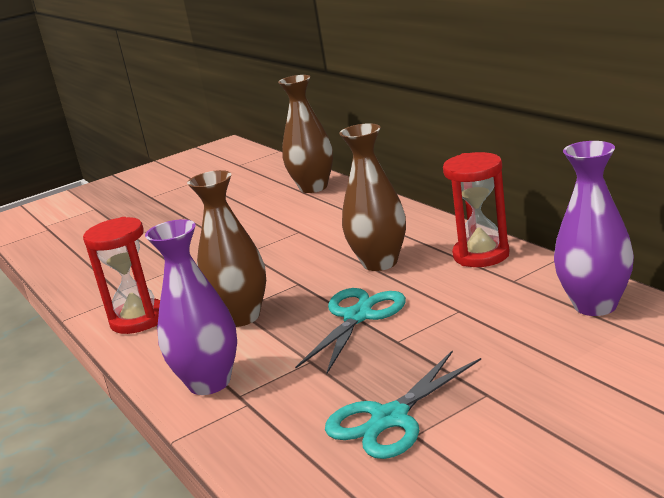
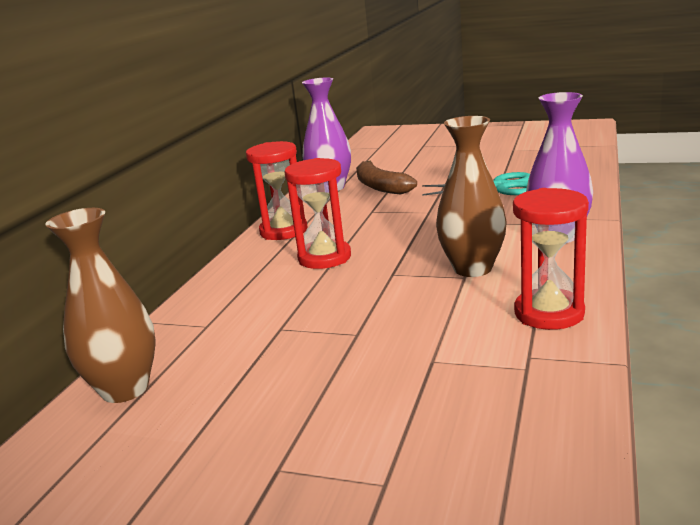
camera: 130 degrees left, 0 degrees up
turquoise scissors [295,288,406,374] -> none
brown vase [339,123,406,271] -> red hourglass [284,158,351,269]
none -> brown banana [356,161,417,194]

